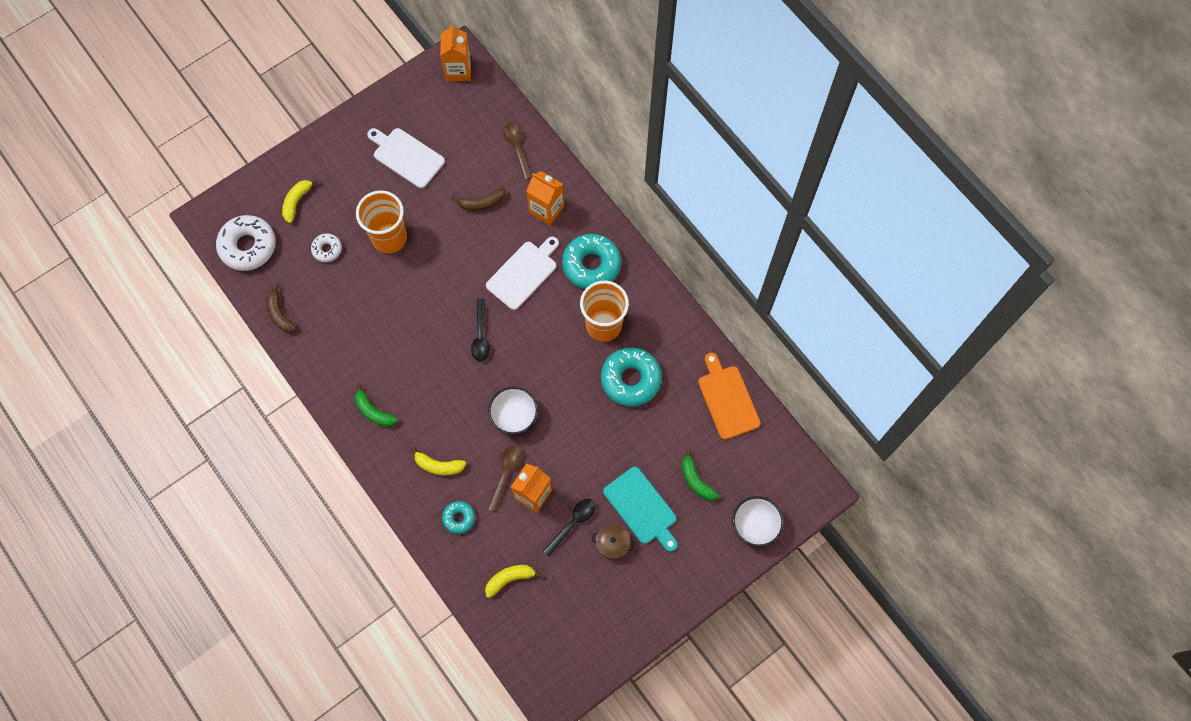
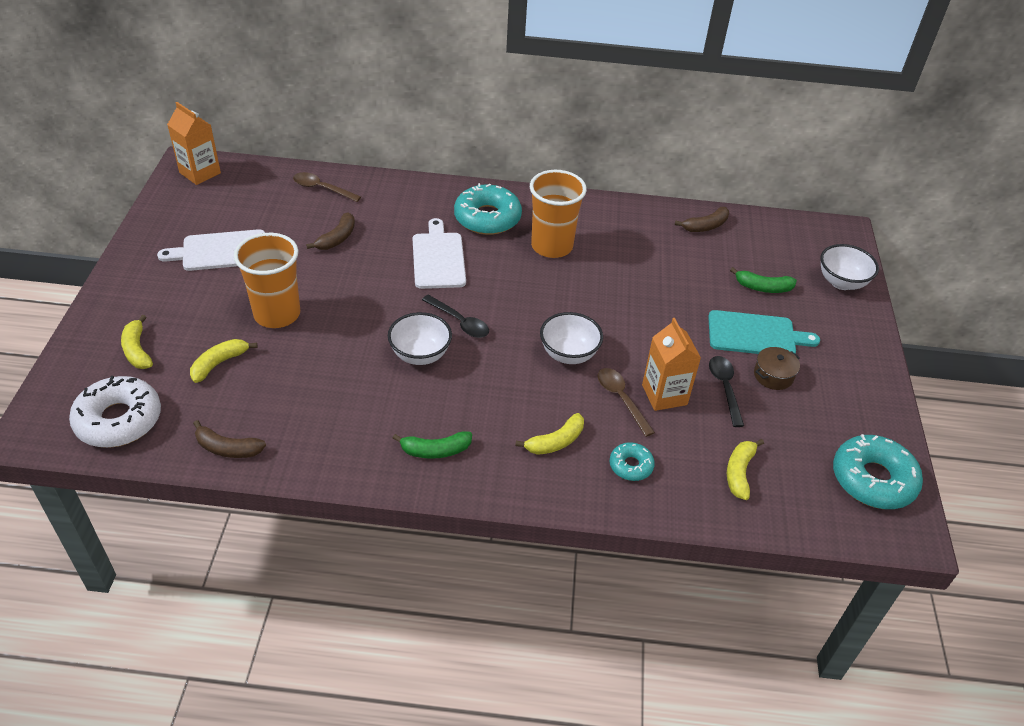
camera: 50 degrees left, 25 degrees down
white donut [311,233,342,262] -> yellow banana [190,339,257,383]
orange carton [526,171,564,225] -> none
turquoise donut [601,347,662,407] -> turquoise donut moved to [833,434,923,509]
orange cutting board [698,353,760,440] -> brown banana [675,207,729,232]
none -> white bowl [388,312,452,365]

